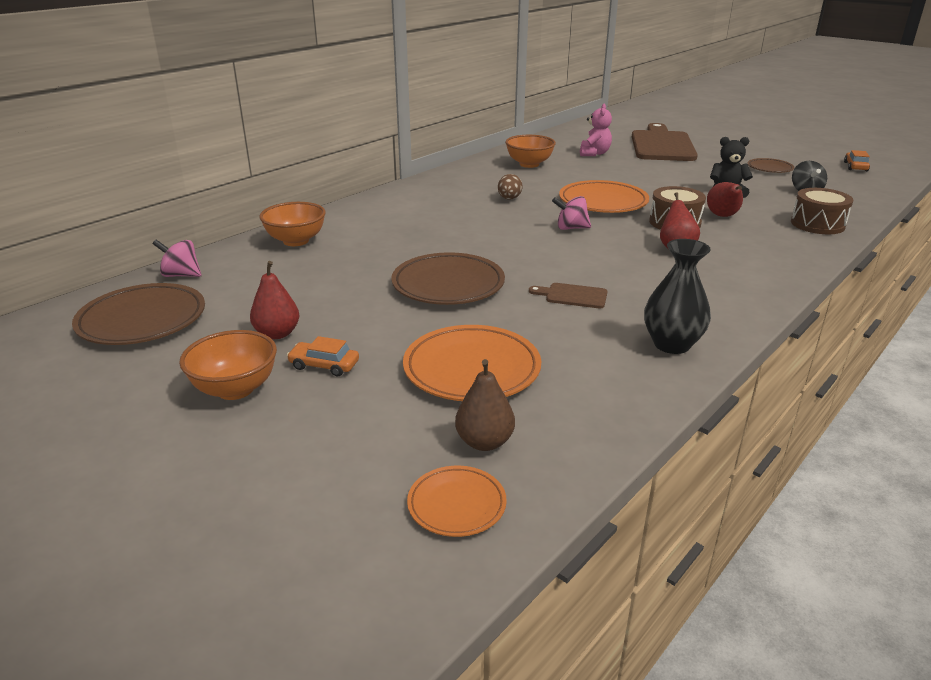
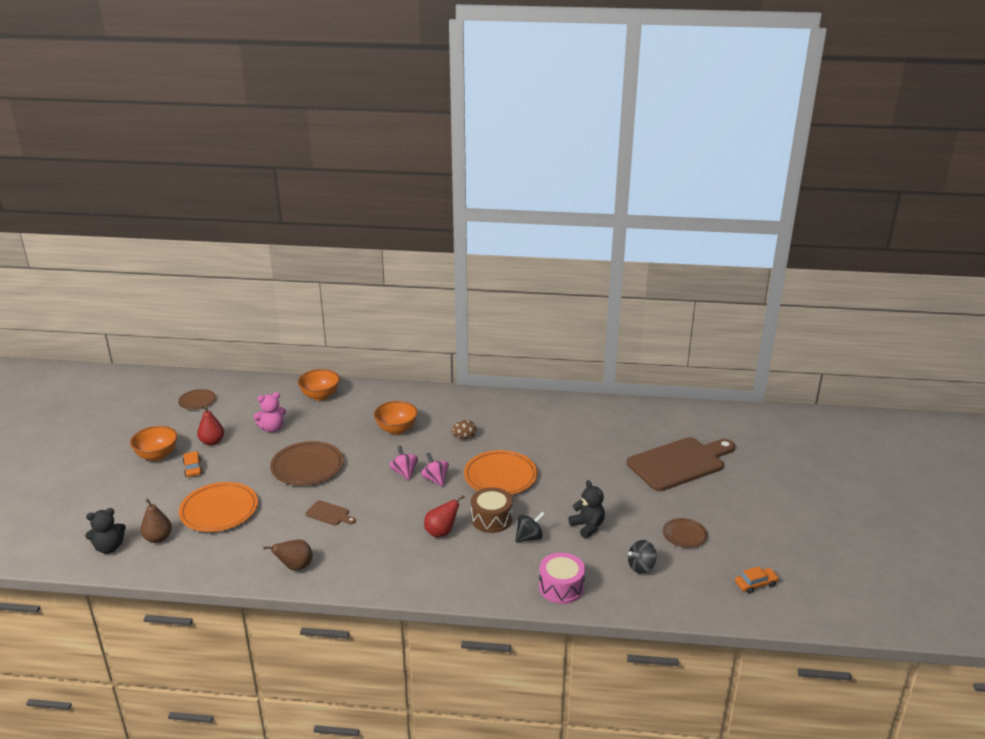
camera: 55 degrees right, 0 degrees up
brown plate [72,283,205,345] -> brown plate [178,389,216,410], size x0.56
pink spinning top [152,240,202,277] -> pink spinning top moved to [390,445,418,480]
orange plate [407,466,507,537] -> black teddy bear [85,508,126,554]
orange bowl [505,135,556,168] -> orange bowl moved to [374,401,418,435]
brown cutting board [529,283,608,308] -> brown cutting board turned 135 degrees clockwise [306,500,356,525]
pink teddy bear [580,104,612,156] -> pink teddy bear moved to [253,392,286,432]
black vase [644,239,711,354] -> brown pear [263,540,313,571]
red pear [707,182,743,217] -> black spinning top [515,512,545,542]
brown drum [791,188,853,234] -> pink drum [539,553,585,604]

